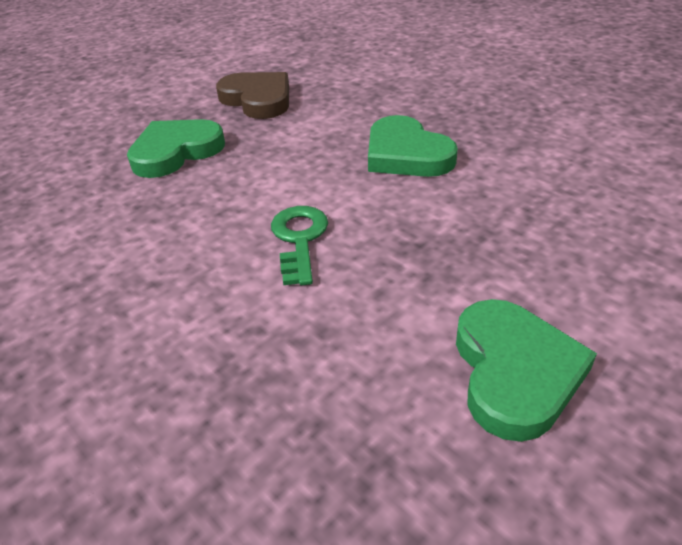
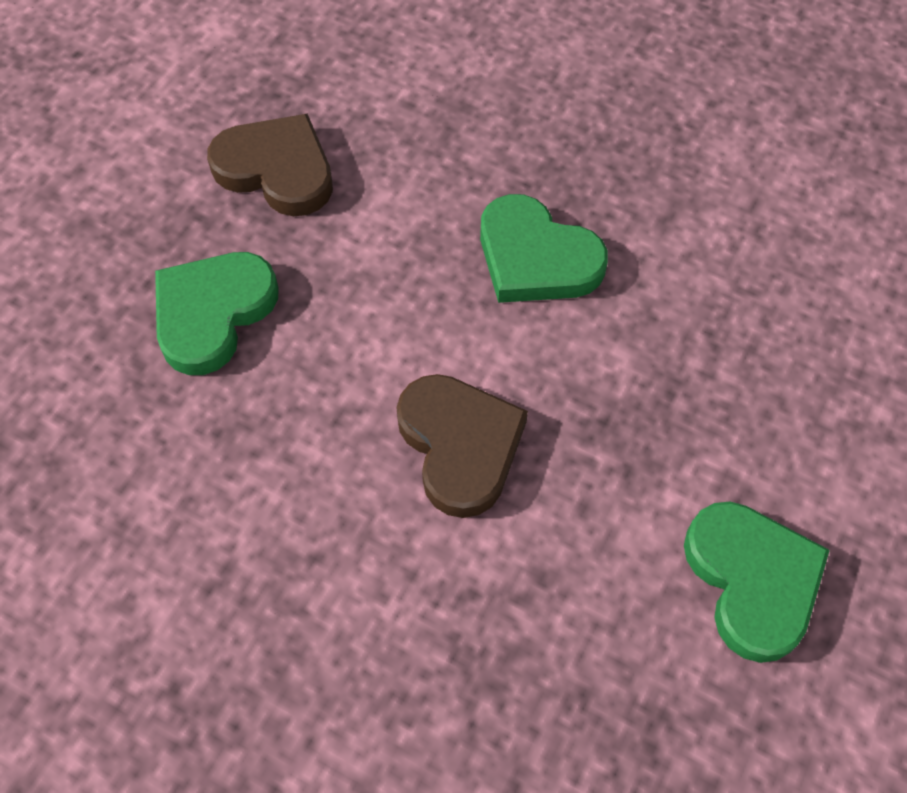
camera: 20 degrees left, 20 degrees up
green key [271,206,328,285] -> brown heart [397,374,528,518]

